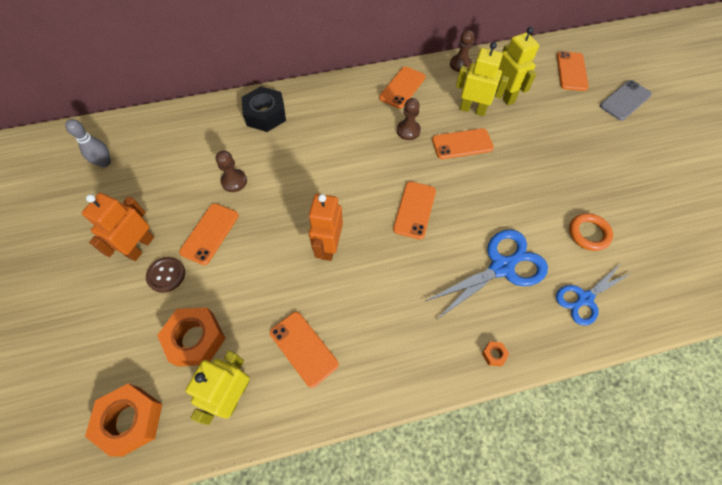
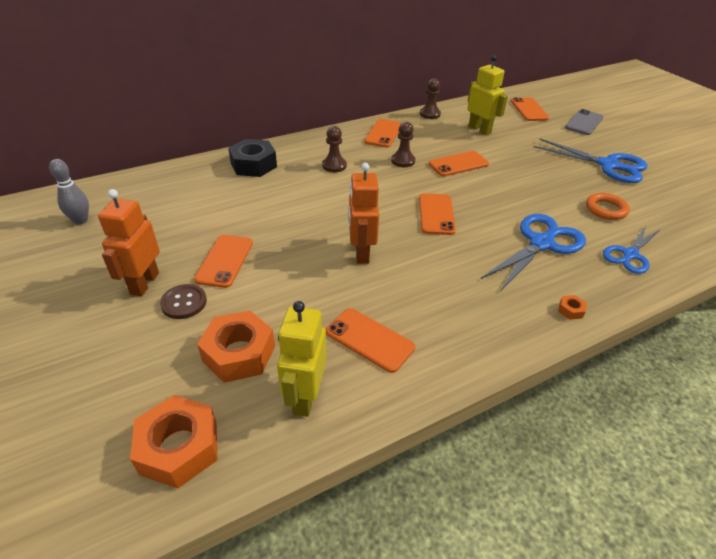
camera: 15 degrees left, 20 degrees down
brown pawn [216,150,247,192] -> brown pawn moved to [322,126,347,172]
yellow robot [456,42,509,116] -> none
none -> blue scissors [534,138,648,183]

